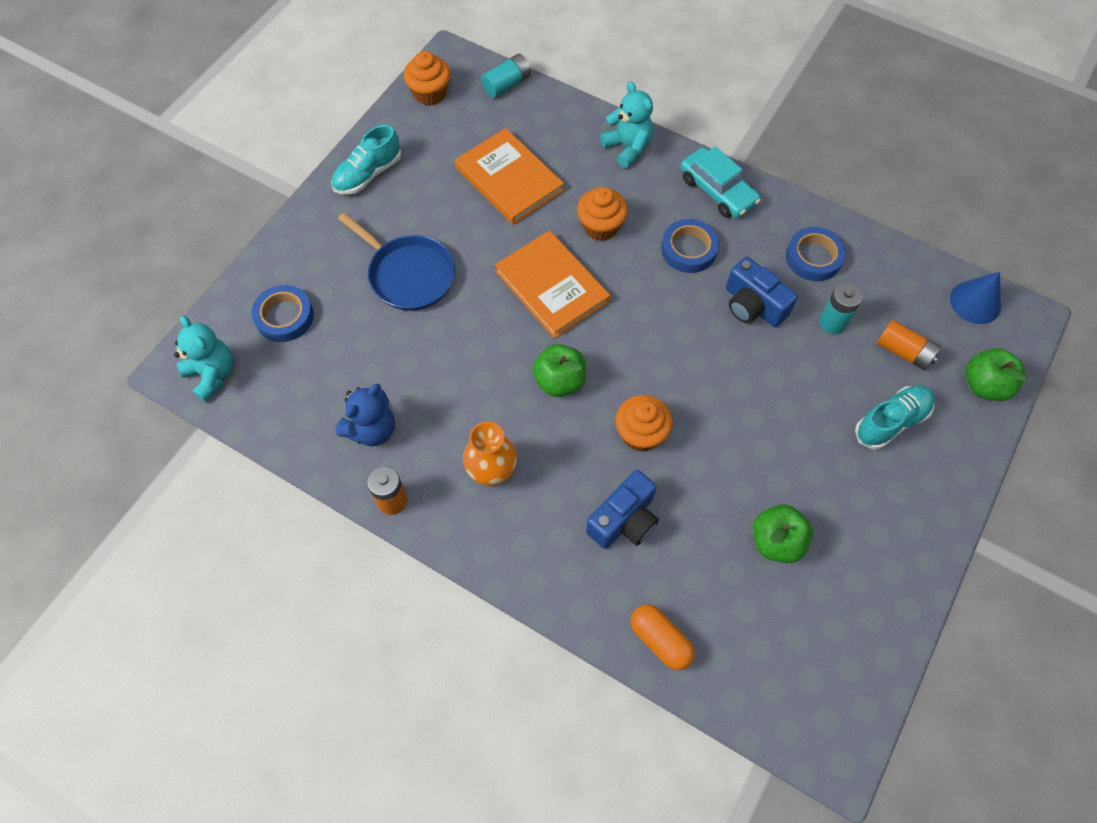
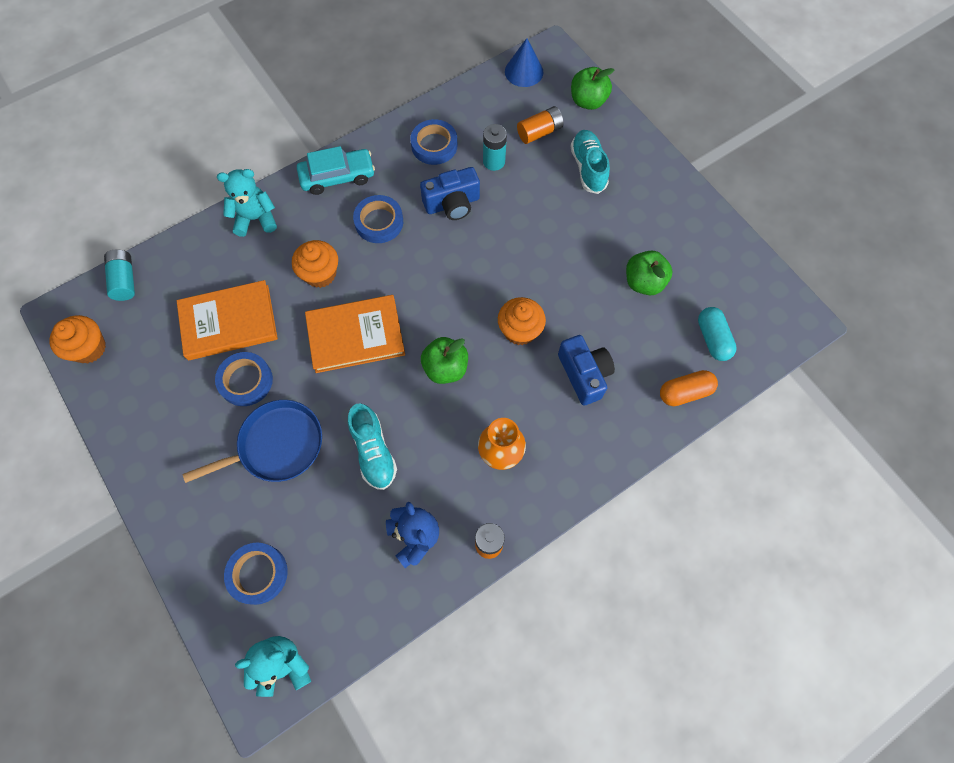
camera: 65 degrees left, 5 degrees up
turquoise shoe [331,125,402,195] -> turquoise shoe moved to [348,404,397,490]
none -> blue tape [215,352,273,406]
none -> turquoise capsule [698,307,737,361]

